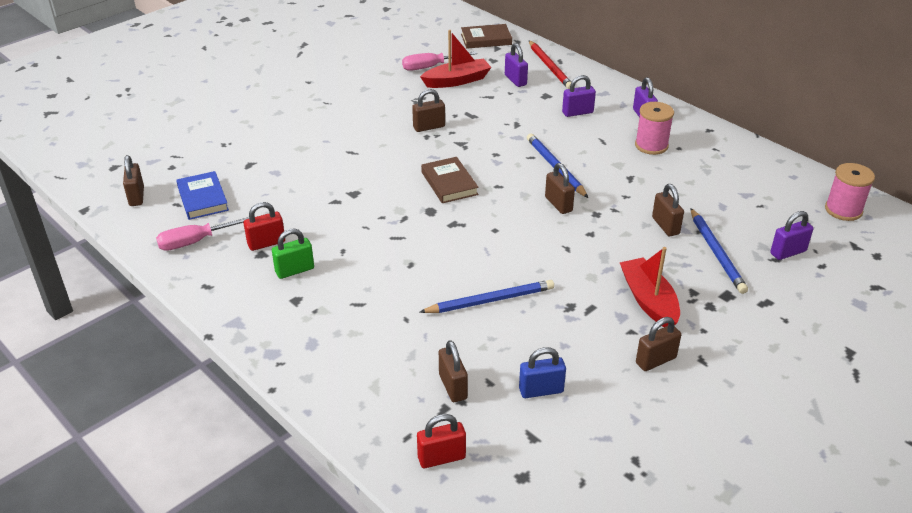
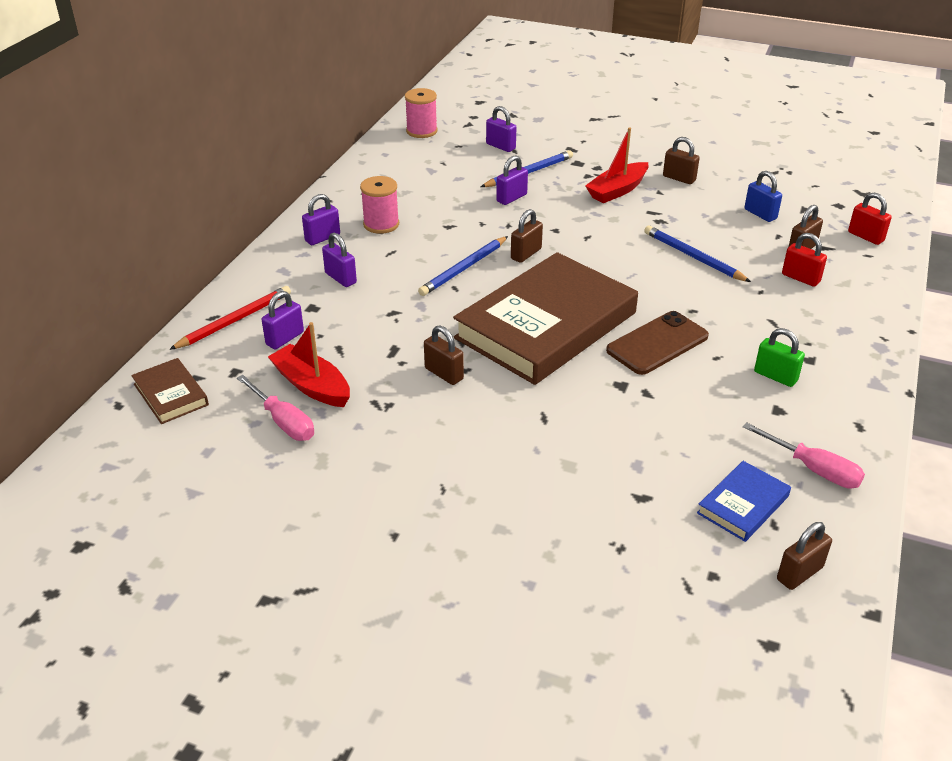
camera: 115 degrees left, 0 degrees up
red padlock [244,202,285,251] -> red padlock moved to [782,233,827,287]
brown book [421,157,479,203] -> brown book [453,252,638,385], size x2.33
brown padlock [652,184,684,236] -> purple padlock [496,155,528,205]
none -> brown phone [606,311,709,375]

